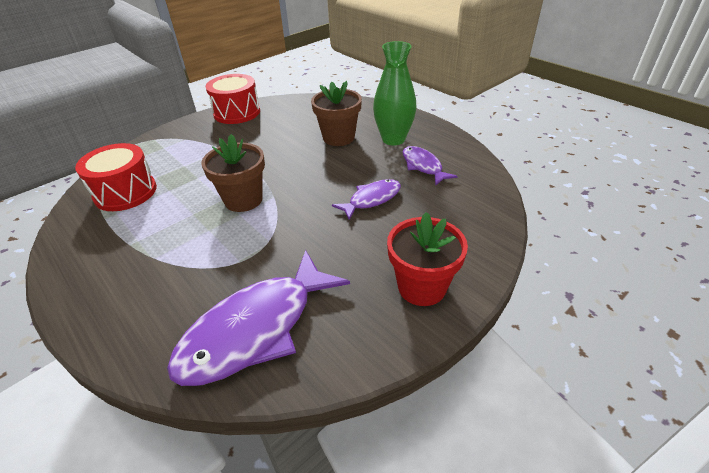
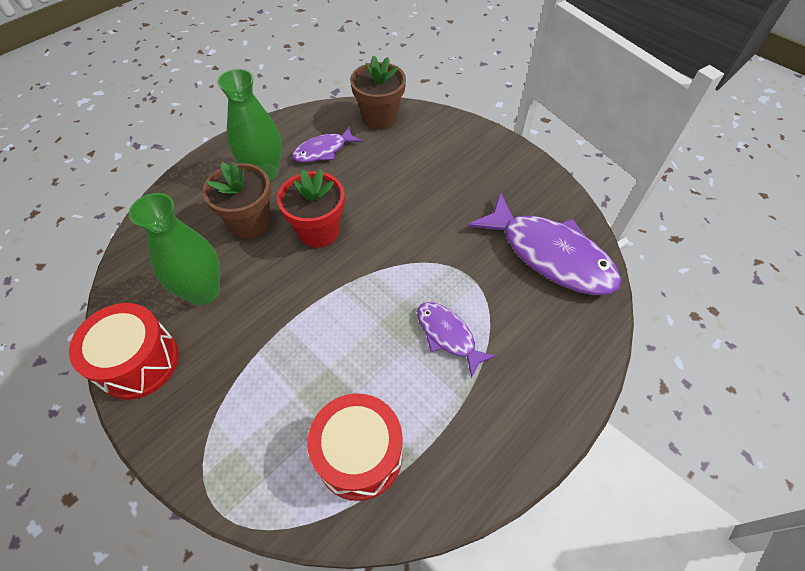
camera: 95 degrees left, 15 degrees up
brown flower pot [201,134,265,212] -> brown flower pot moved to [350,55,406,130]
purple fish [332,179,401,220] -> purple fish moved to [417,302,496,378]
red flower pot [387,212,468,306] -> red flower pot moved to [277,169,345,248]
none -> green vase [129,193,220,305]

